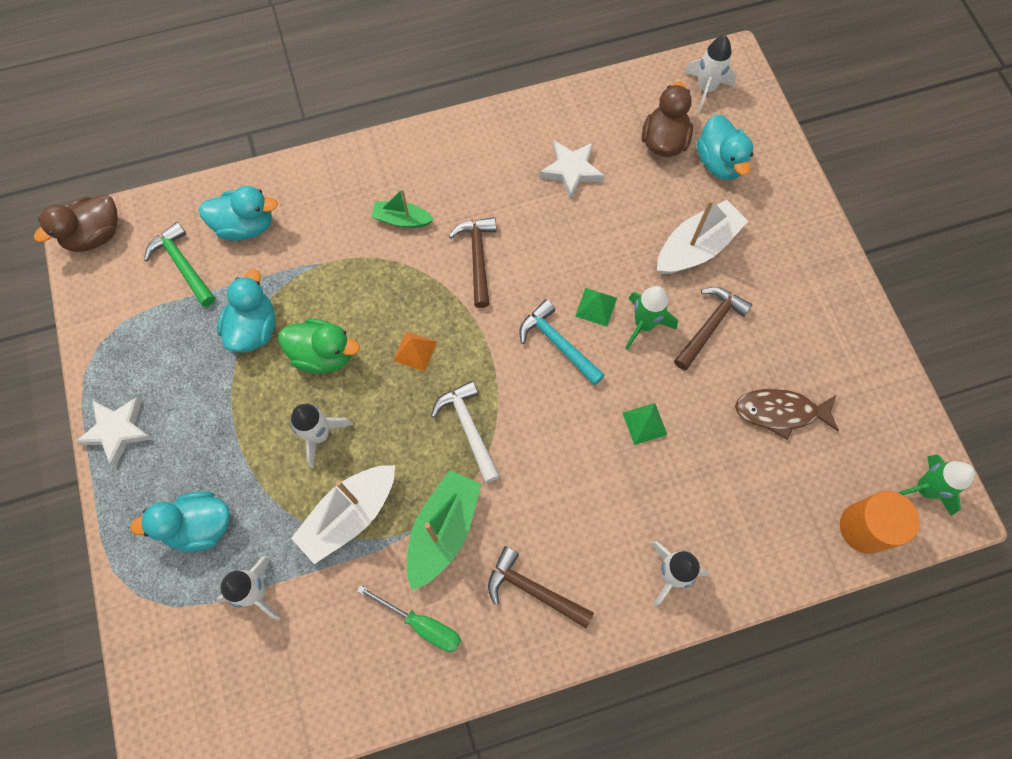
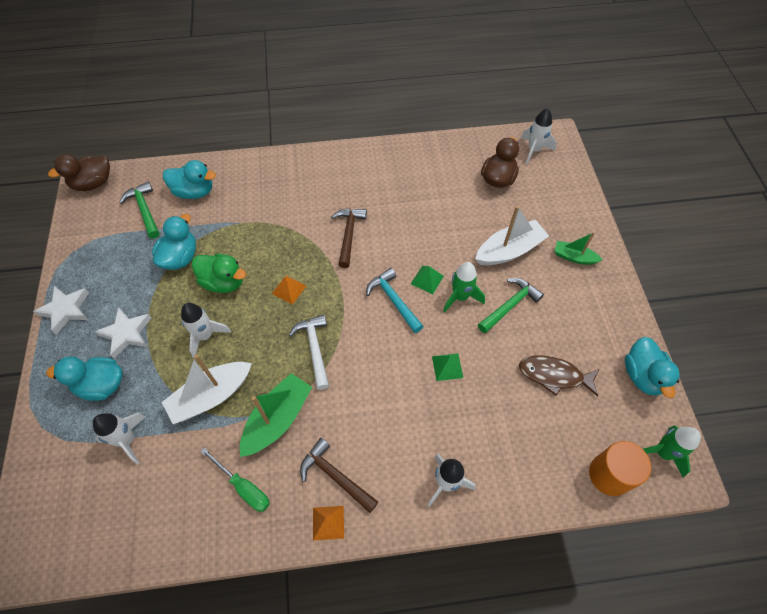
camera: 10 degrees right, 10 degrees down
green boat [371,189,434,228] -> green boat moved to [555,232,602,265]
white star [539,141,604,200] -> white star moved to [95,307,152,358]
brown hammer [674,287,752,370] -> green hammer [478,278,544,333]
turquoise duck [697,114,754,180] -> turquoise duck moved to [625,337,680,398]
none -> orange pyramid [313,506,344,540]

